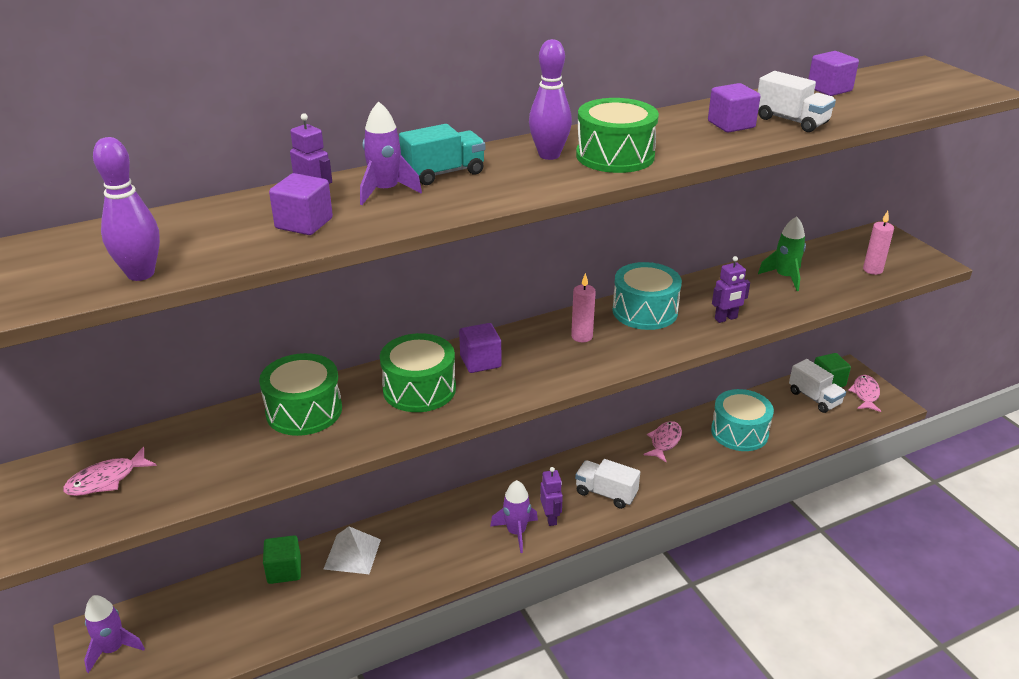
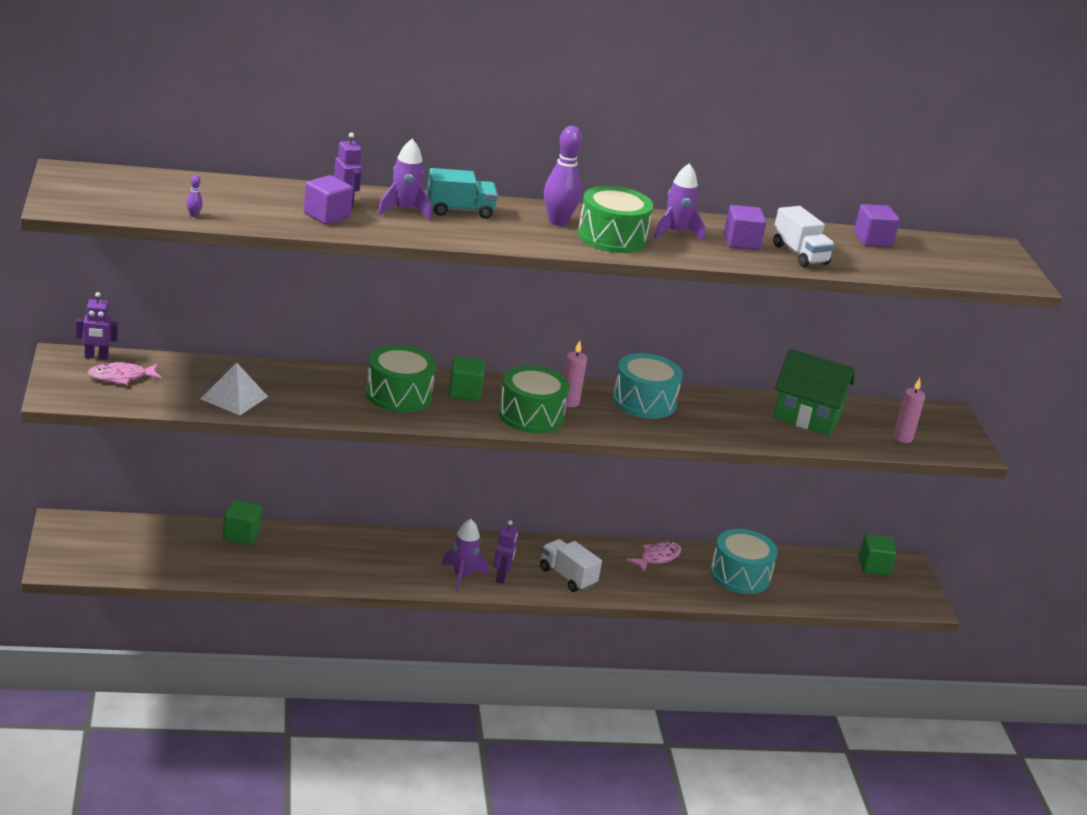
camera: 15 degrees right, 5 degrees down
purple rocket [84,595,145,673] -> purple rocket moved to [654,163,705,242]
purple bowling pin [93,137,160,281] -> purple bowling pin [187,175,203,217], size x0.40
green drum [259,353,342,436] -> green drum moved to [498,366,570,433]
white pyramid [324,527,381,574] -> white pyramid moved to [200,362,268,415]
purple cube [459,323,501,373] -> green cube [448,356,485,401]
purple robot [712,256,750,323] -> purple robot moved to [76,292,118,360]
green rocket [758,216,806,291] -> green house [773,349,854,436]
white truck [789,359,846,413] -> none
pink fish [848,375,881,412] -> none

